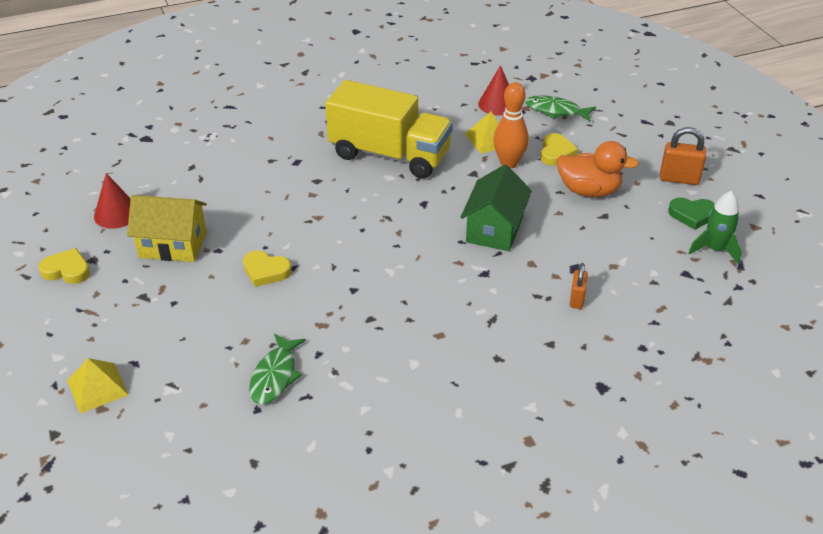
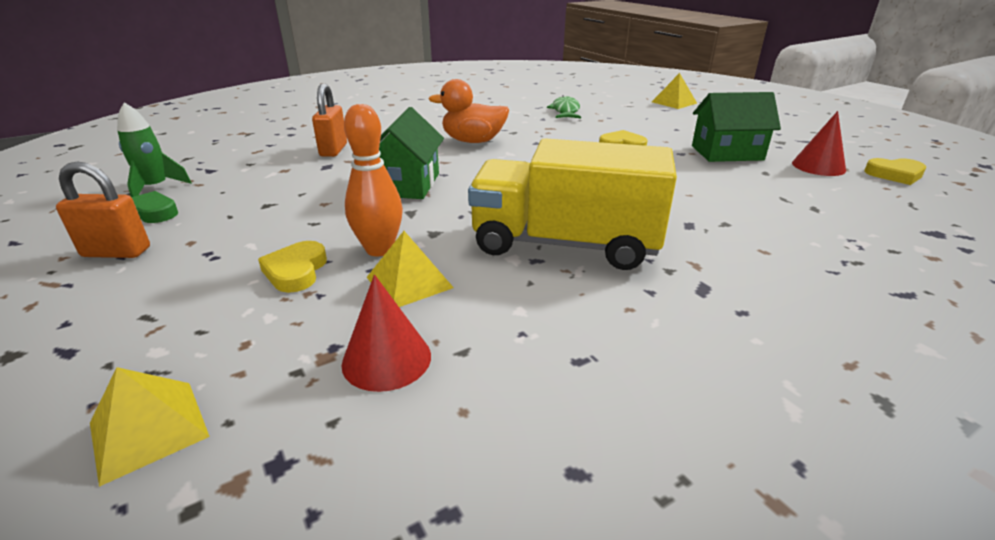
camera: 170 degrees right, 10 degrees down
yellow heart [39,248,90,284] -> yellow heart moved to [864,158,926,185]
yellow house [127,195,207,262] -> green house [692,92,781,162]
green fish [525,95,596,122] -> none
orange duck [557,141,639,197] -> orange duck moved to [428,79,509,143]
orange padlock [570,263,588,309] -> orange padlock [312,83,347,157], size x1.55
none -> yellow pyramid [90,367,210,487]

